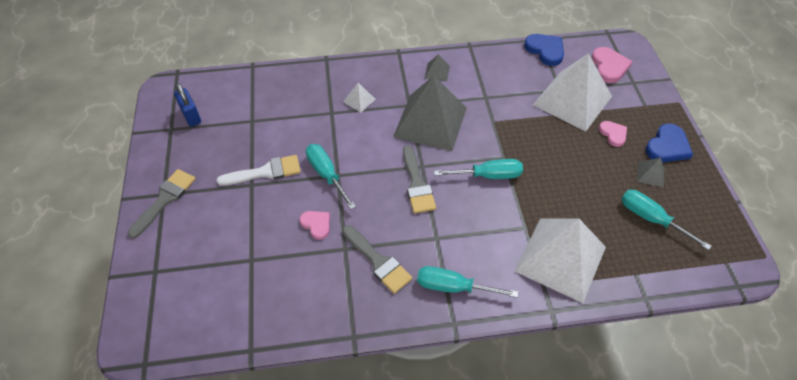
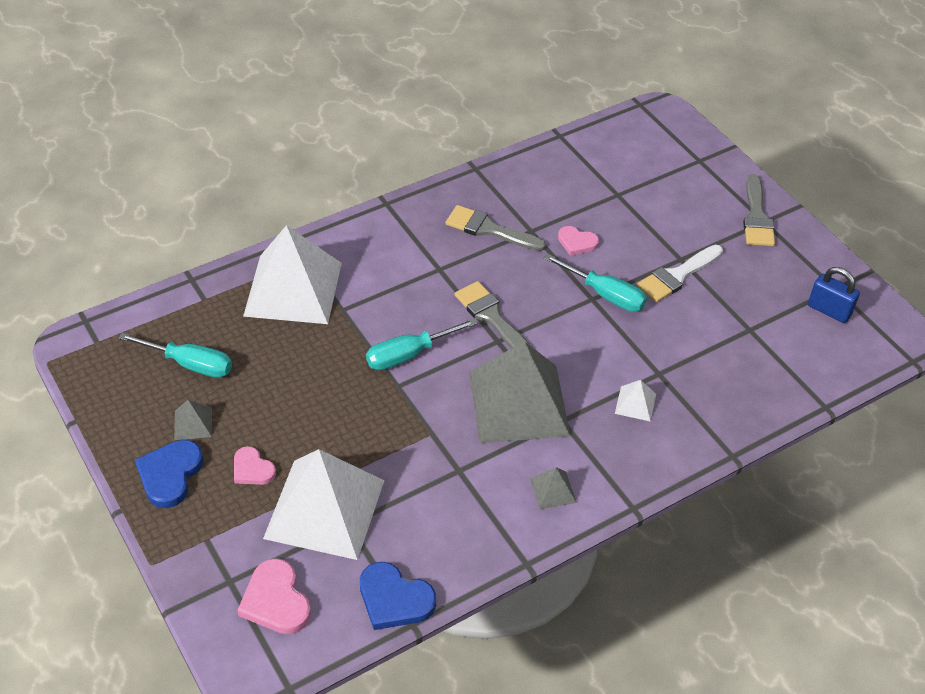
camera: 155 degrees right, 5 degrees down
turquoise screwdriver [417,266,518,298] -> none

